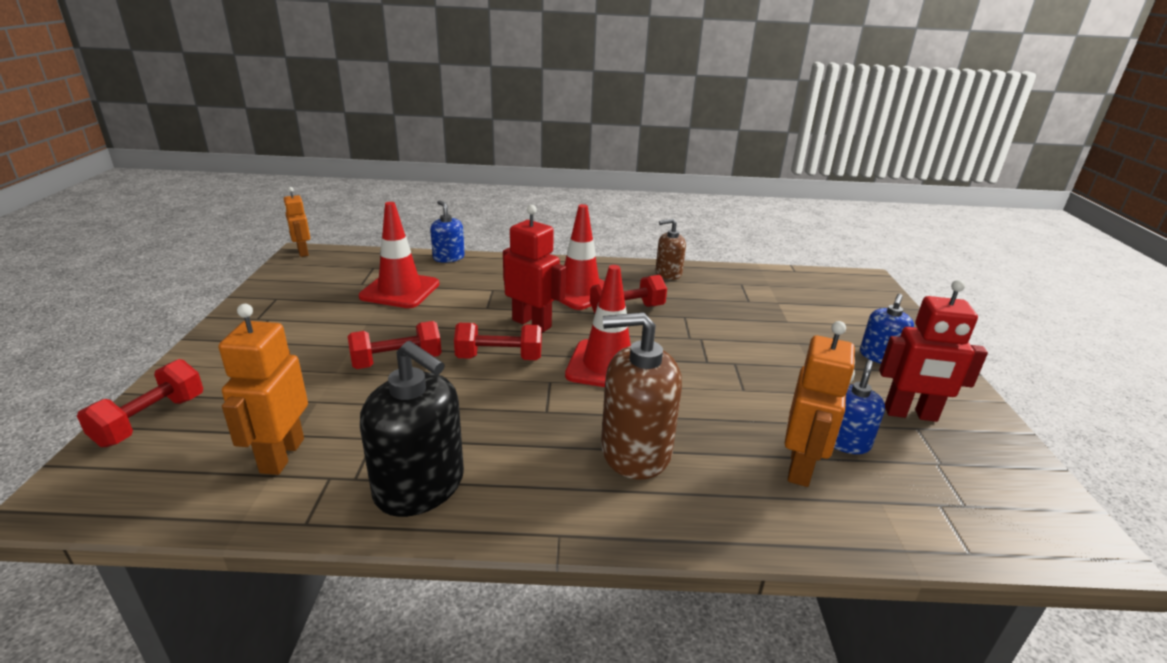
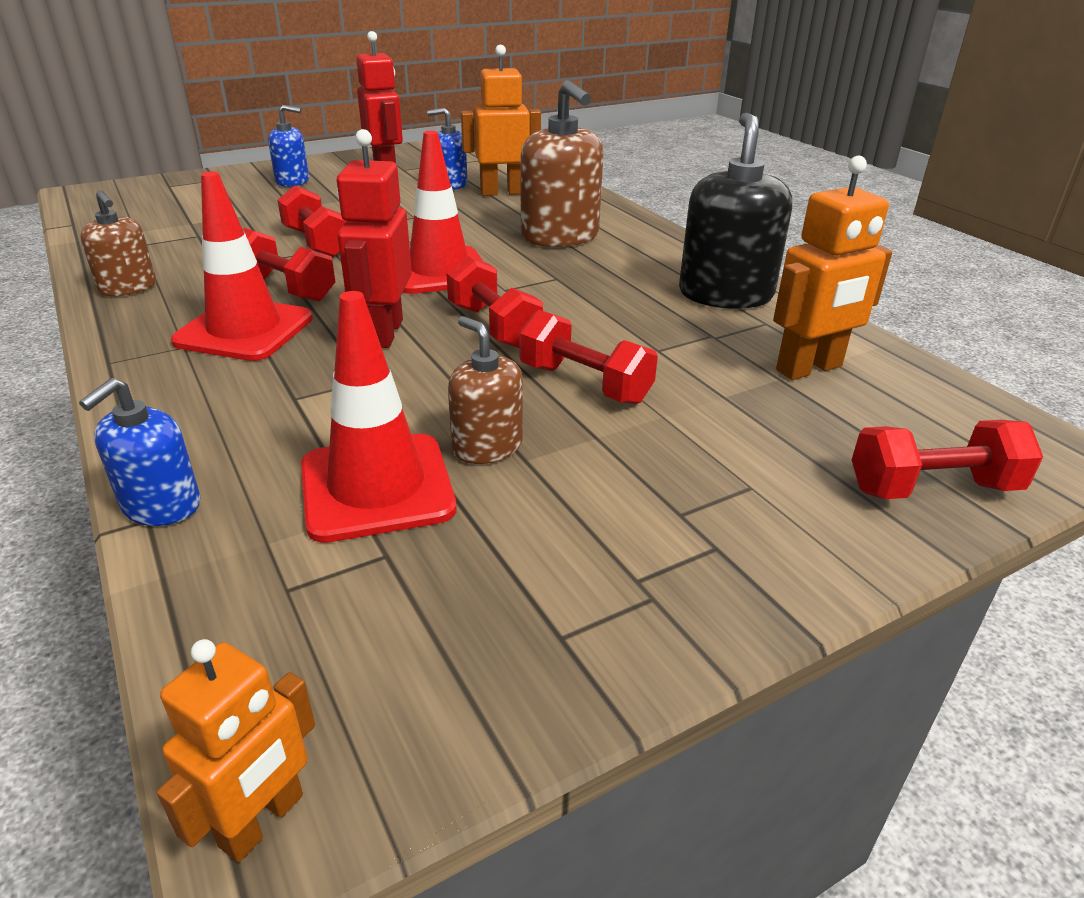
camera: 120 degrees left, 5 degrees up
none -> red dumbbell [277,185,346,257]
none -> brown soap dispenser [448,316,523,464]

